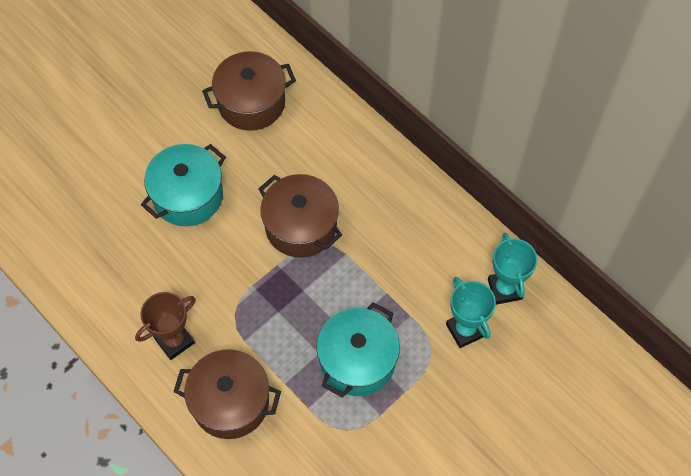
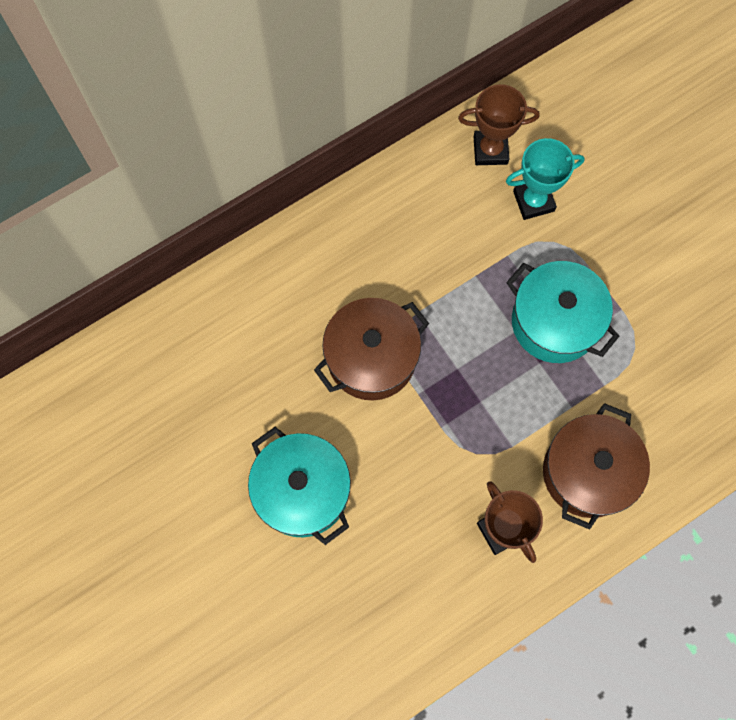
camera: 80 degrees left, 10 degrees up
brown pot [202,51,296,131] -> none
turquoise trophy [488,233,538,305] -> brown trophy [458,84,539,165]

